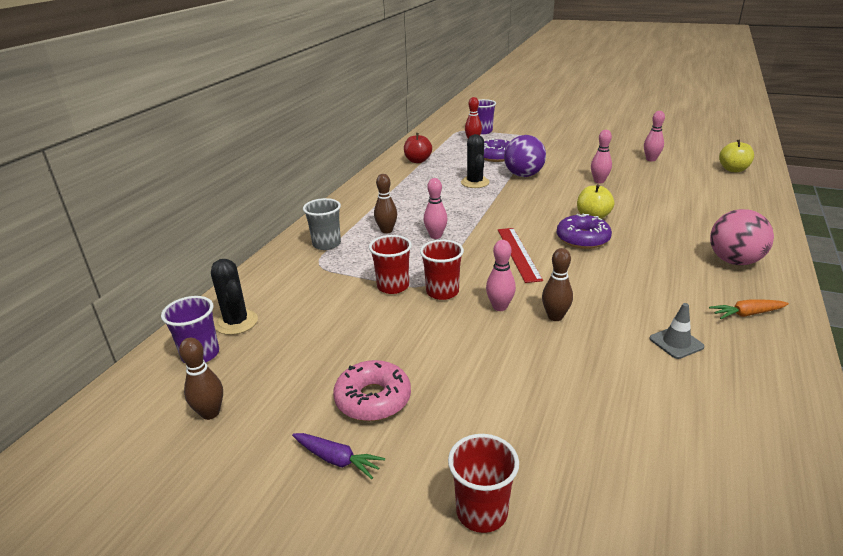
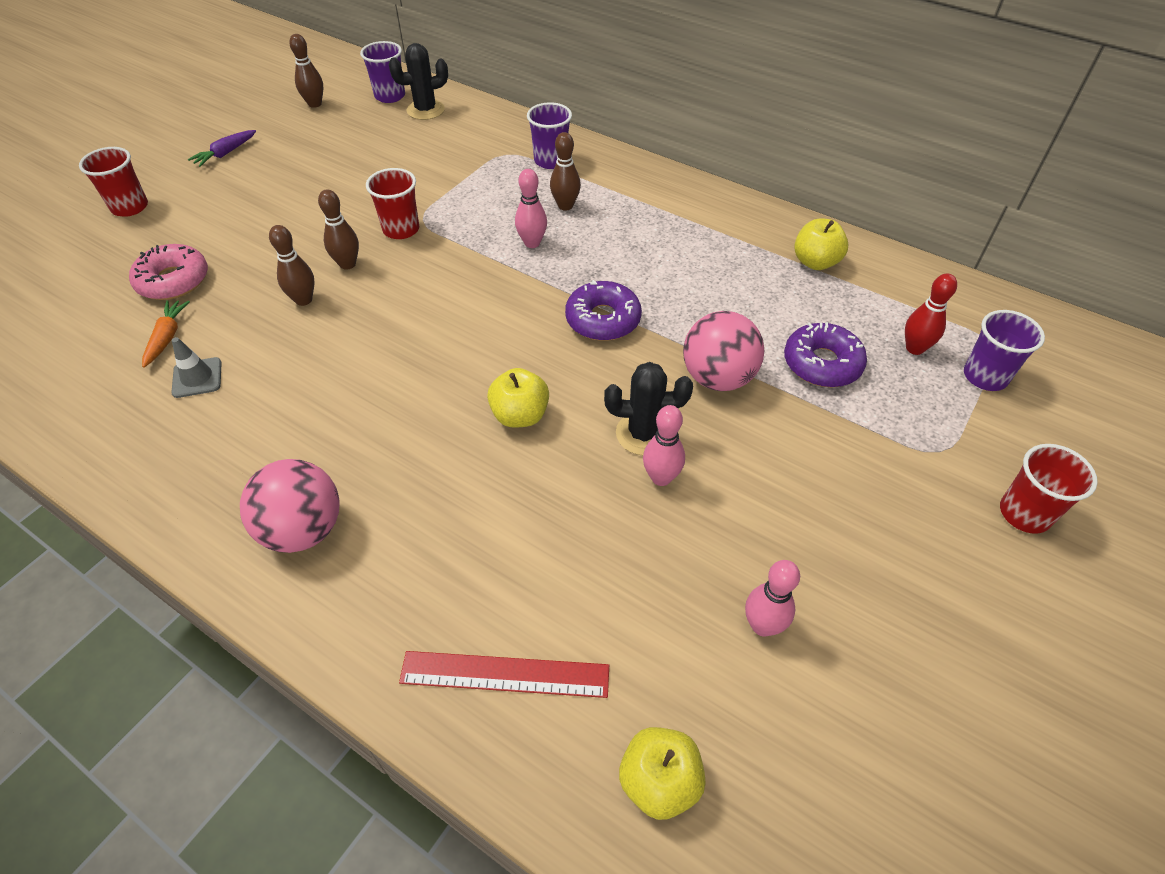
camera: 100 degrees right, 20 degrees up
grey cup [303,198,341,250] -> purple cup [527,102,572,169]
pink donut [333,360,411,421] -> pink donut moved to [129,244,208,300]
red cup [369,235,412,294] -> red cup moved to [1000,444,1098,534]
red apple [404,133,432,163] -> yellow apple [794,218,849,270]
black cactus [461,134,490,188] -> black cactus moved to [604,362,693,455]
pink bowling pin [486,240,516,311] -> brown bowling pin [318,189,359,270]
red ruler [498,228,543,283] -> red ruler moved to [399,651,609,698]
purple ball [504,135,546,177] -> pink ball [683,311,765,391]
purple donut [556,214,612,249] -> purple donut moved to [565,280,642,341]
orange carrot [709,299,789,319] -> orange carrot moved to [142,300,190,368]

